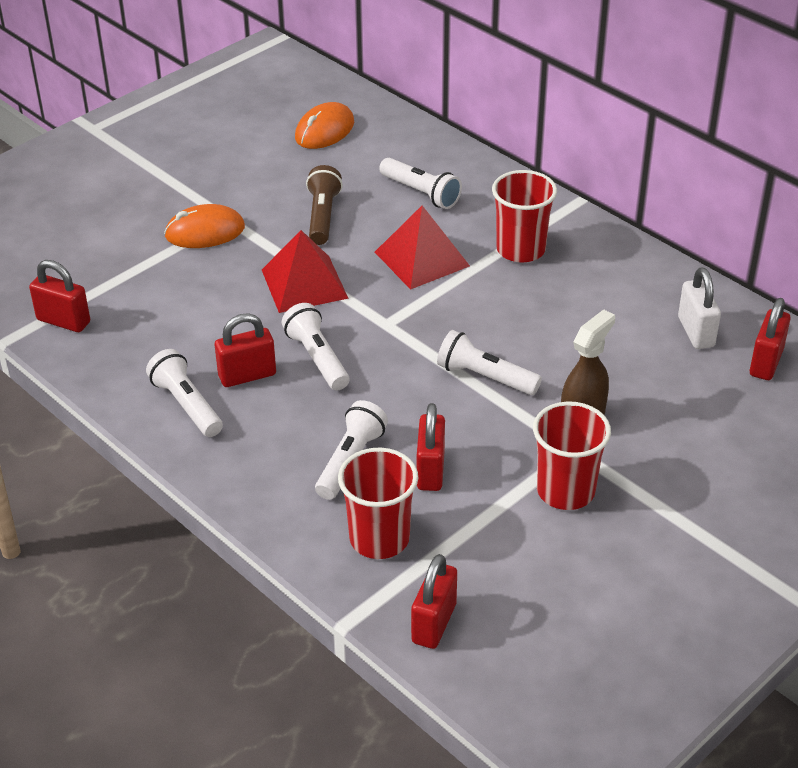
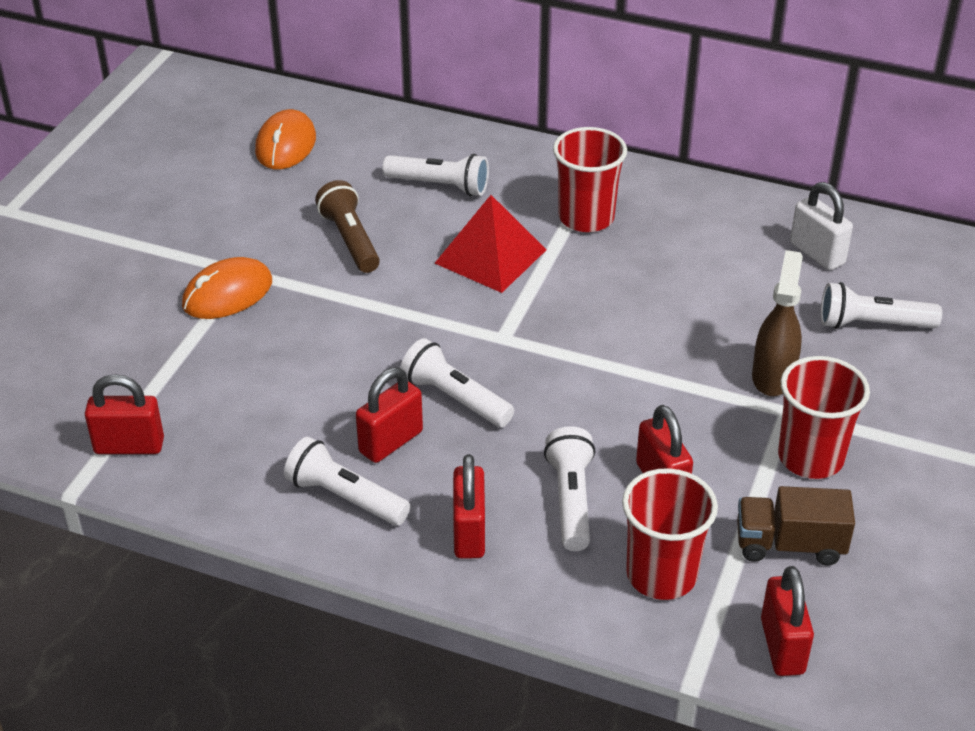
camera: 25 degrees left, 0 degrees up
red pyramid [262,230,349,313] -> none
white flashlight [437,330,542,395] -> white flashlight moved to [821,282,942,329]
red padlock [750,298,791,380] -> red padlock moved to [453,454,485,558]
none -> brown truck [737,486,855,566]

